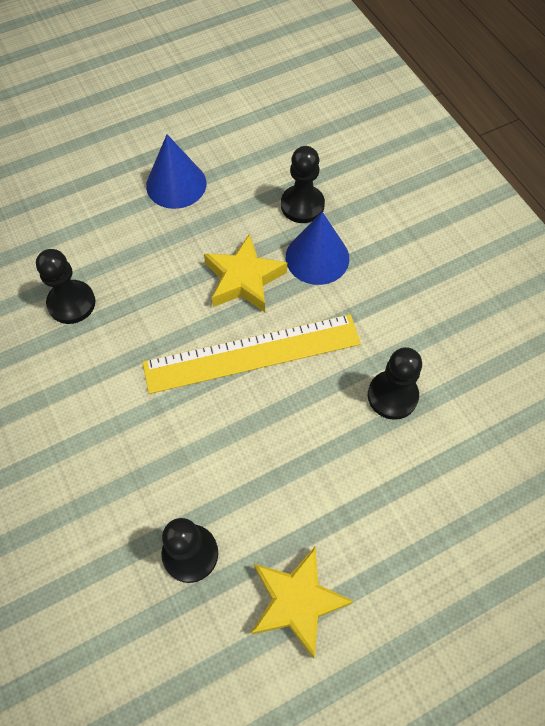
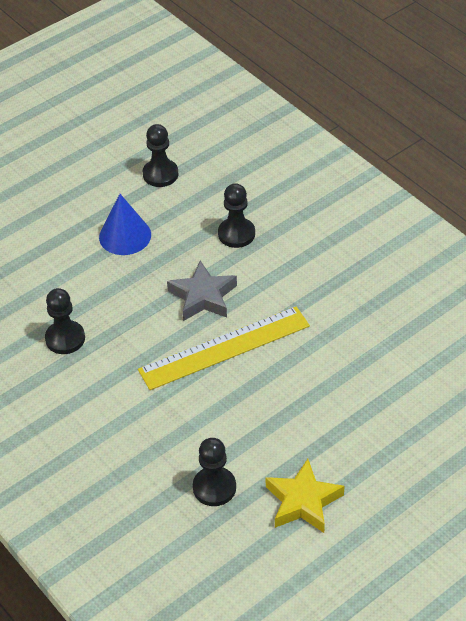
camera: 10 degrees left, 15 degrees down
yellow star [204,234,287,312] -> grey star [167,261,237,321]
blue cone [286,212,349,285] -> none
black pawn [368,347,422,420] -> black pawn moved to [143,124,179,187]

